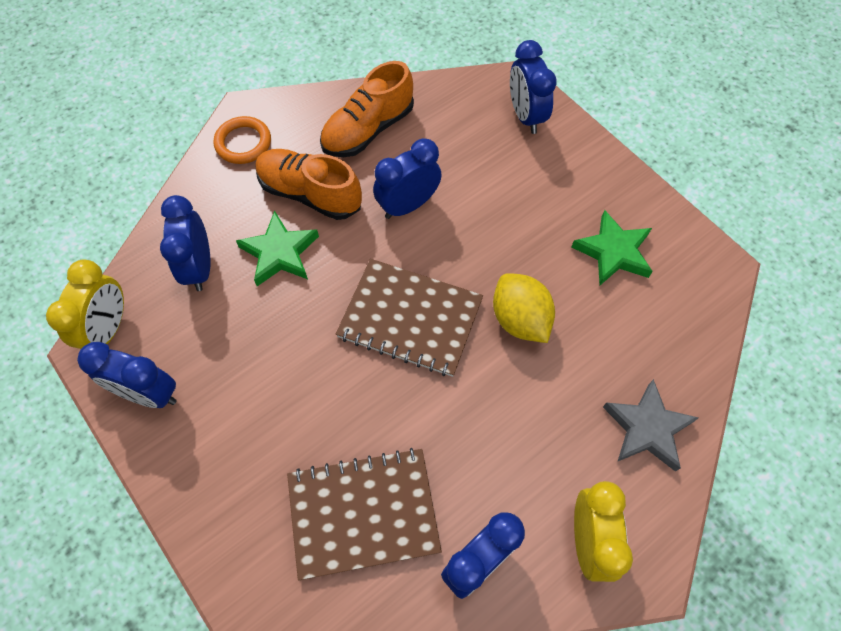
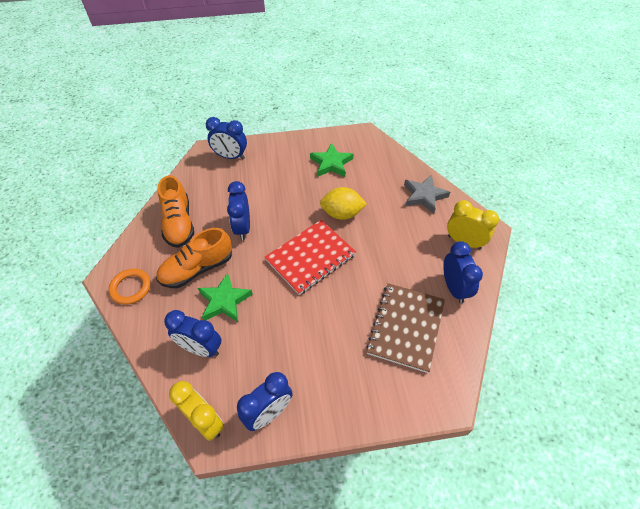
camera: 60 degrees left, 10 degrees down
brown notebook [336,259,483,377] -> red notebook [265,220,356,295]

